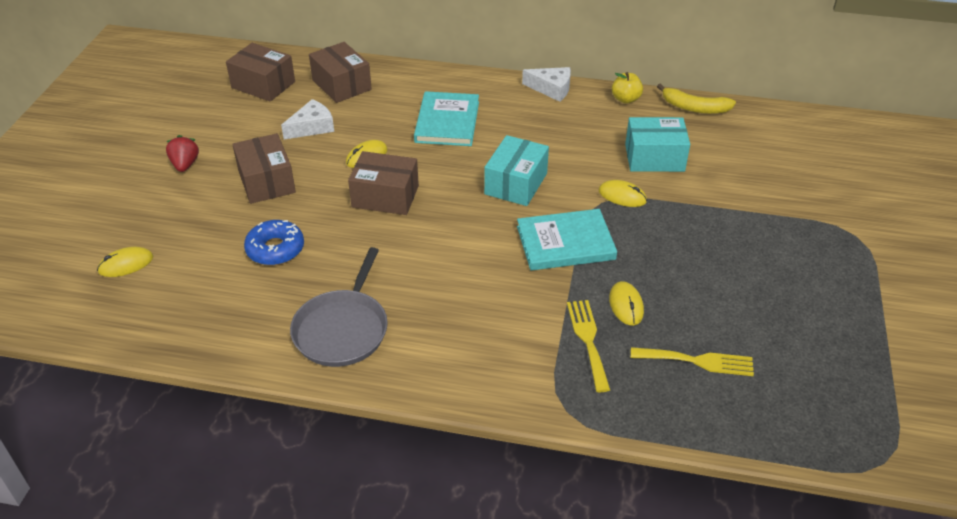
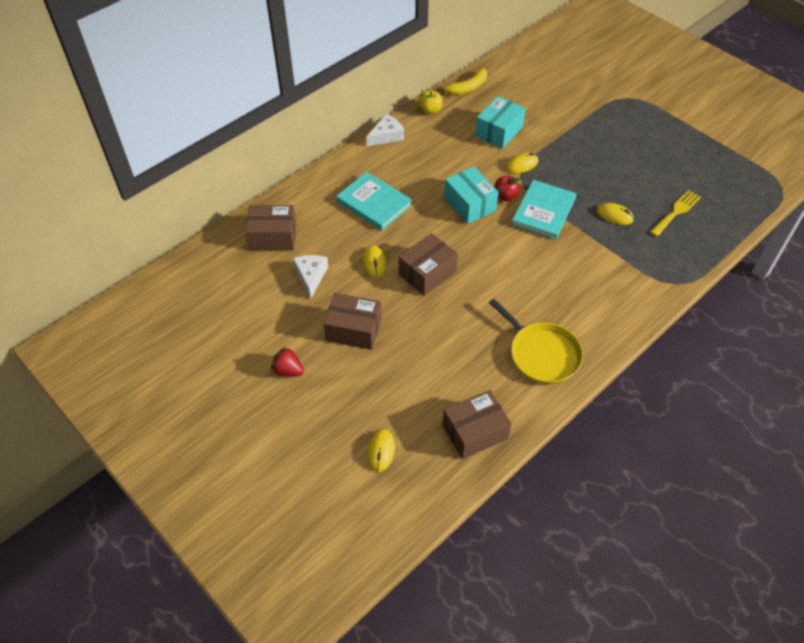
camera: 55 degrees left, 10 degrees up
brown box [226,43,295,102] -> brown box moved to [443,390,511,459]
blue donut [244,220,304,265] -> none
grey pan [290,247,388,367] -> yellow pan [489,299,583,384]
yellow fork [567,300,610,392] -> none
none -> red apple [494,176,521,201]

